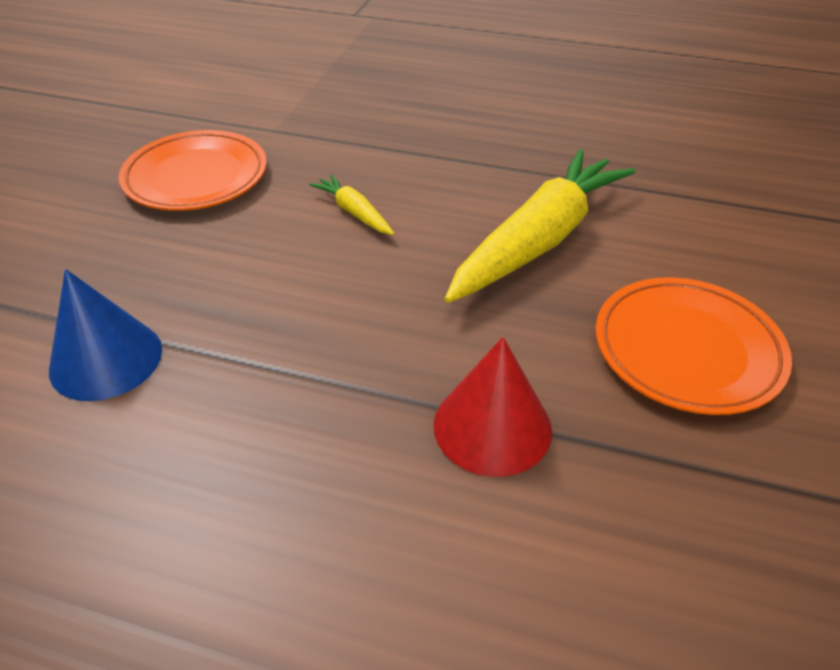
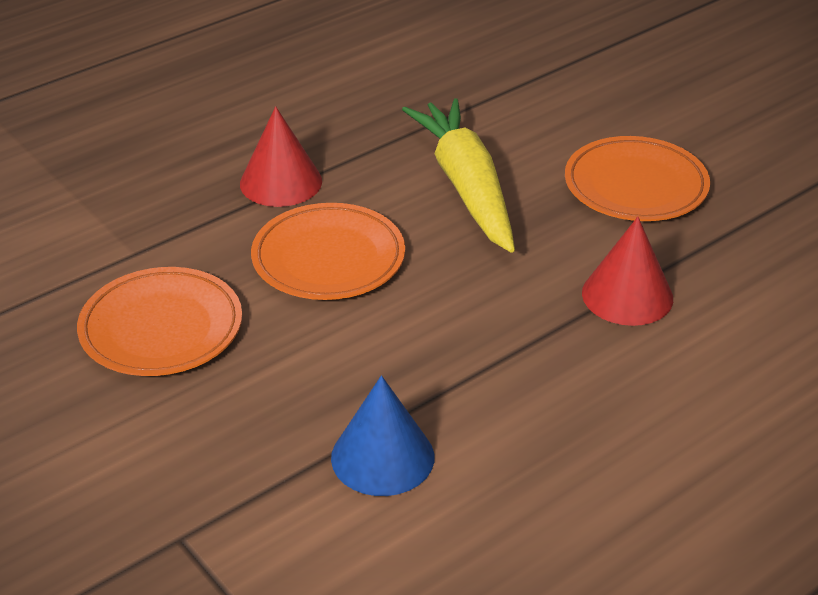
camera: 55 degrees left, 5 degrees down
yellow carrot [309,174,394,235] -> orange plate [251,203,405,300]
none -> red cone [240,106,322,207]

